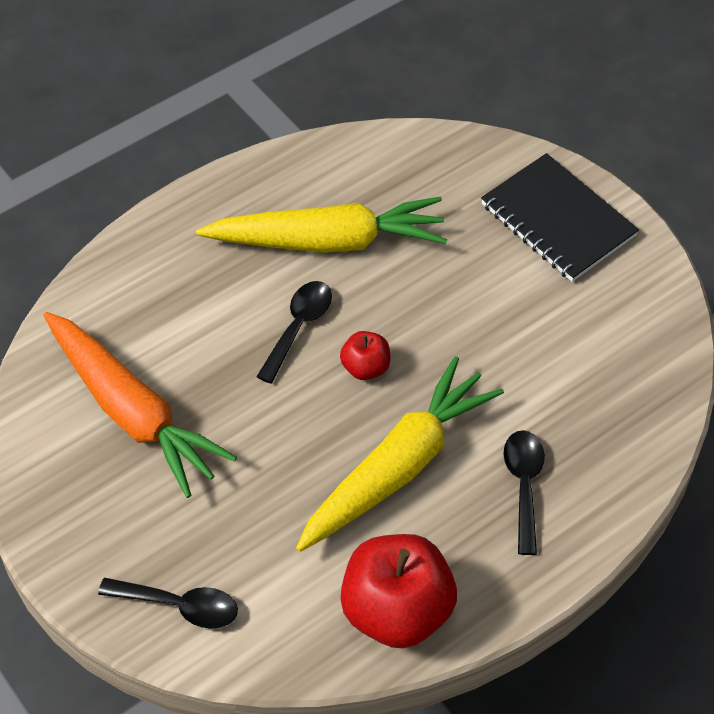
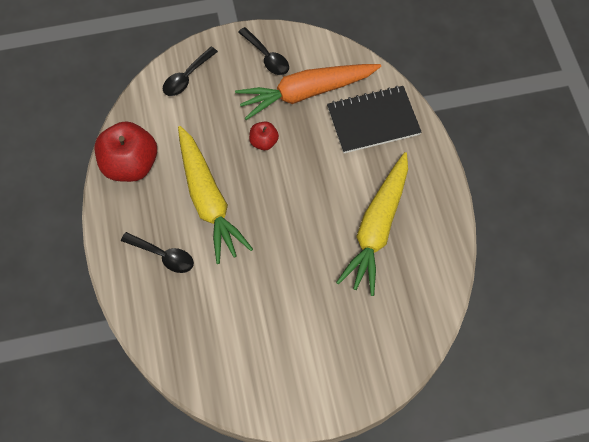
camera: 115 degrees right, 10 degrees up
black spoon [256,281,332,384] -> black spoon moved to [238,27,289,75]
red apple [340,331,391,380] -> red apple moved to [249,121,279,150]
black notebook [481,153,639,282] -> black notebook moved to [327,86,421,153]

